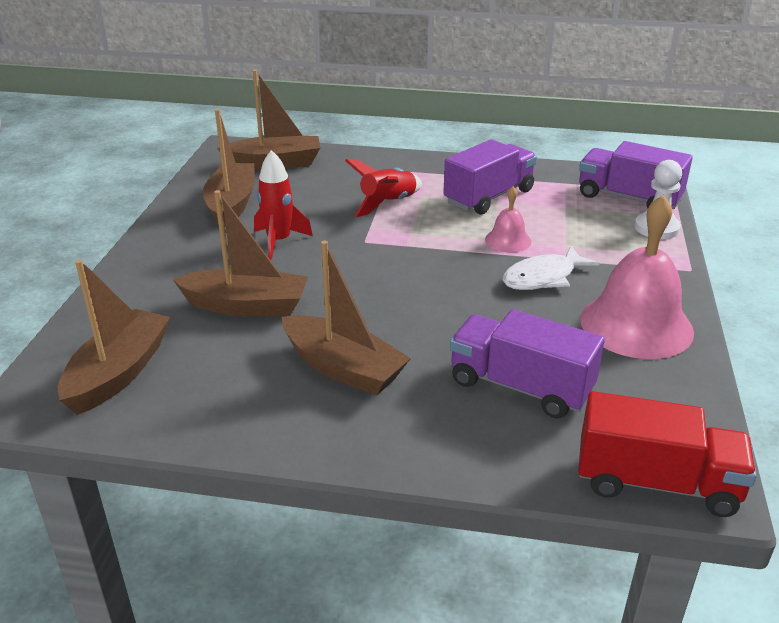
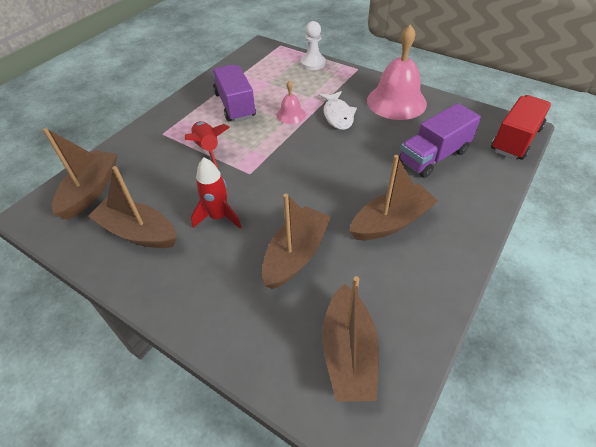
camera: 65 degrees left, 15 degrees up
brown boat [58,259,170,415] -> brown boat turned 135 degrees counterclockwise [322,276,379,402]
purple truck [579,141,693,209] -> none

